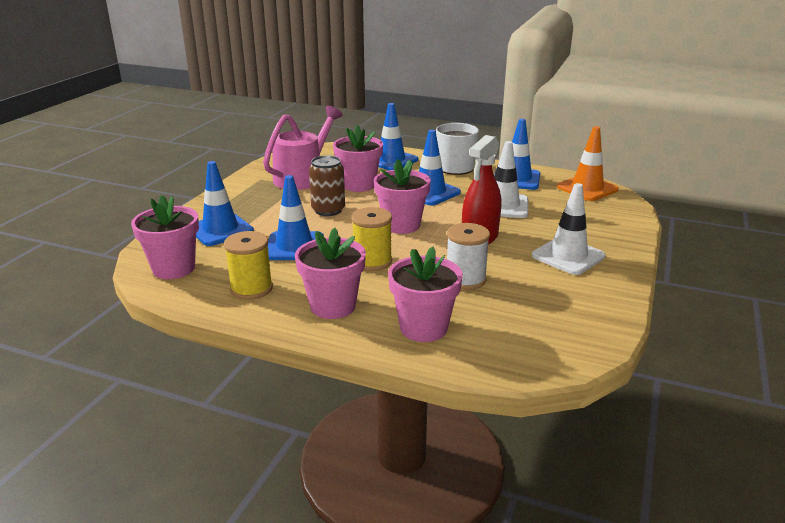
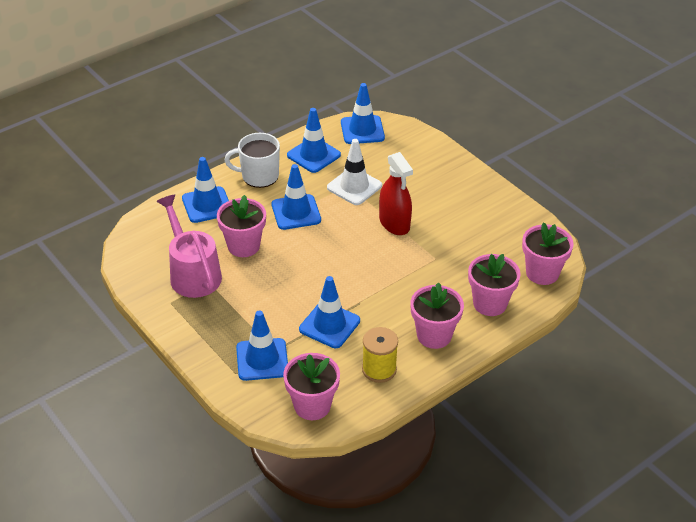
camera: 60 degrees left, 15 degrees up
brown can [309,155,345,216] -> none
yellow spool [351,207,392,271] -> none
pink flower pot [374,159,431,234] -> pink flower pot moved to [522,222,574,285]
white spool [447,223,490,290] -> none
white traffic cone [532,183,605,275] -> none
orange traffic cone [557,126,619,201] -> blue traffic cone [341,83,385,144]

